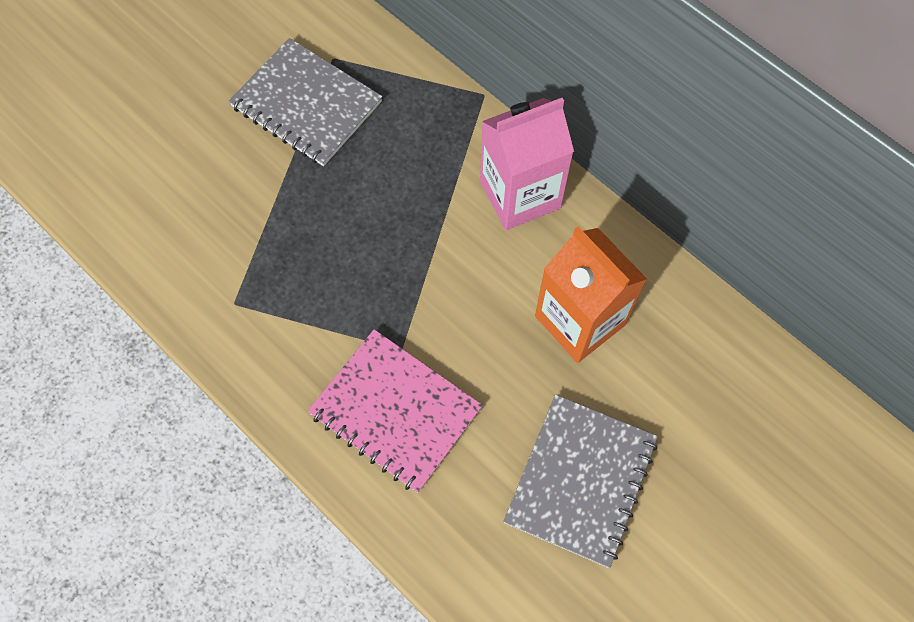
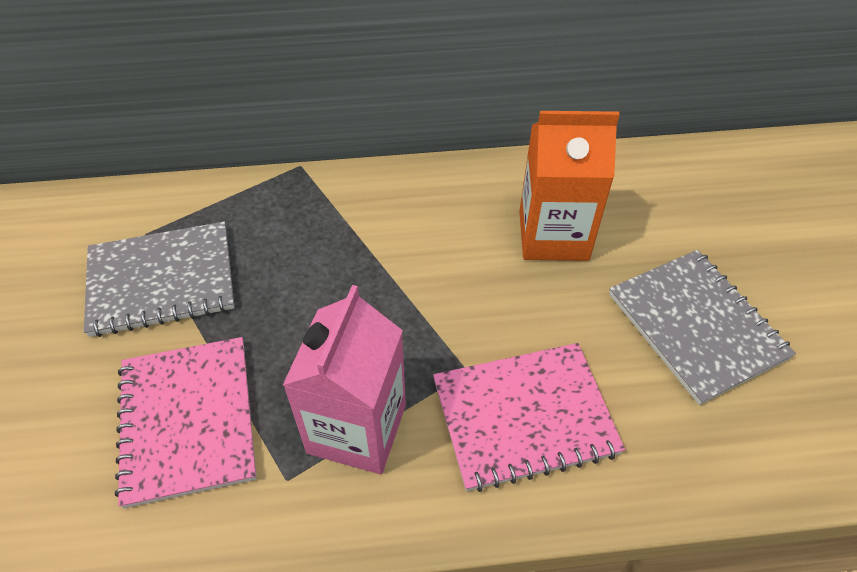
camera: 50 degrees left, 15 degrees down
pink carton [480,98,574,230] -> pink carton moved to [283,285,406,474]
none -> pink notebook [115,337,257,509]

